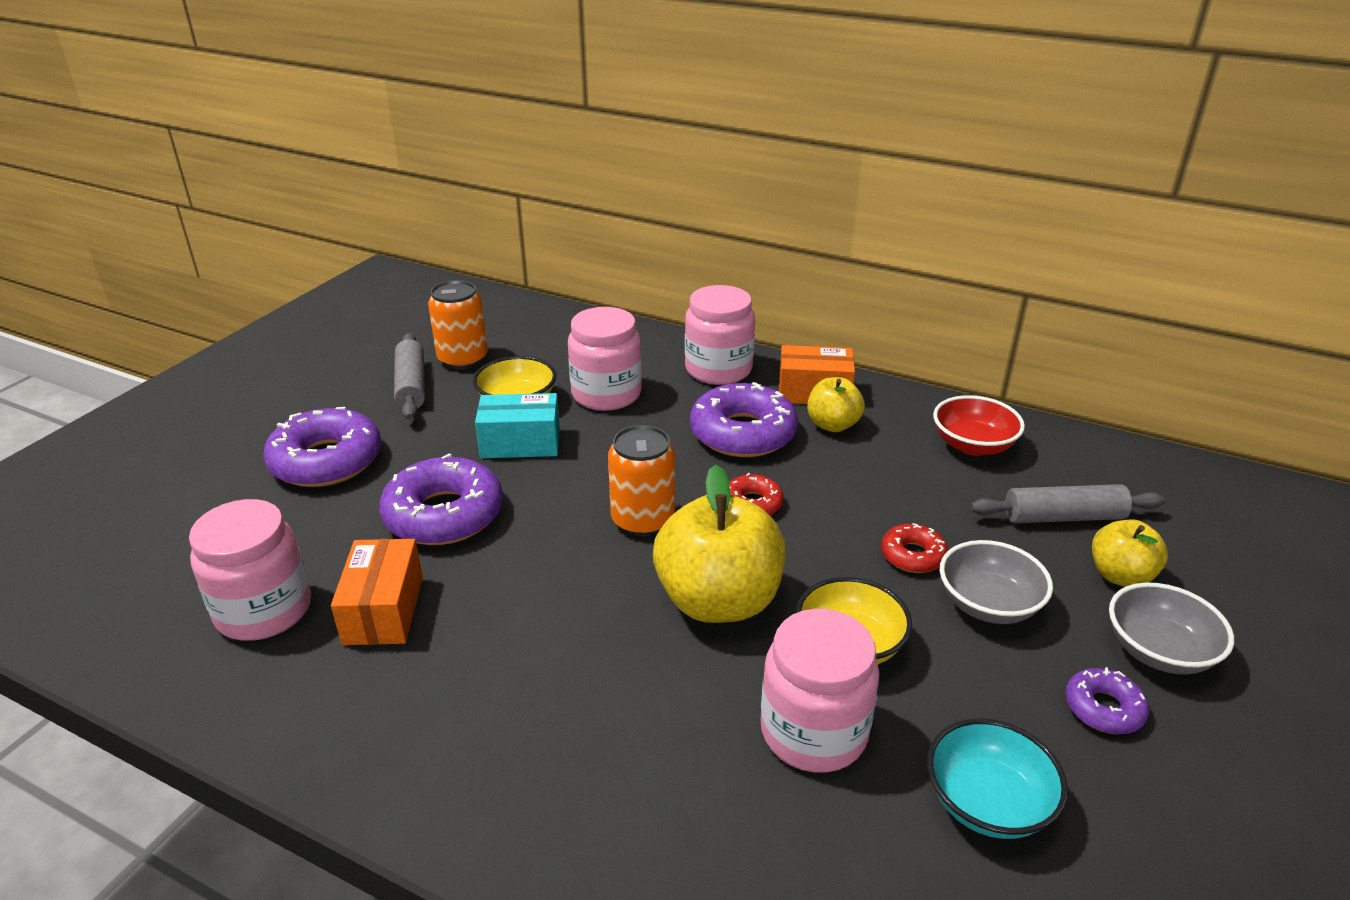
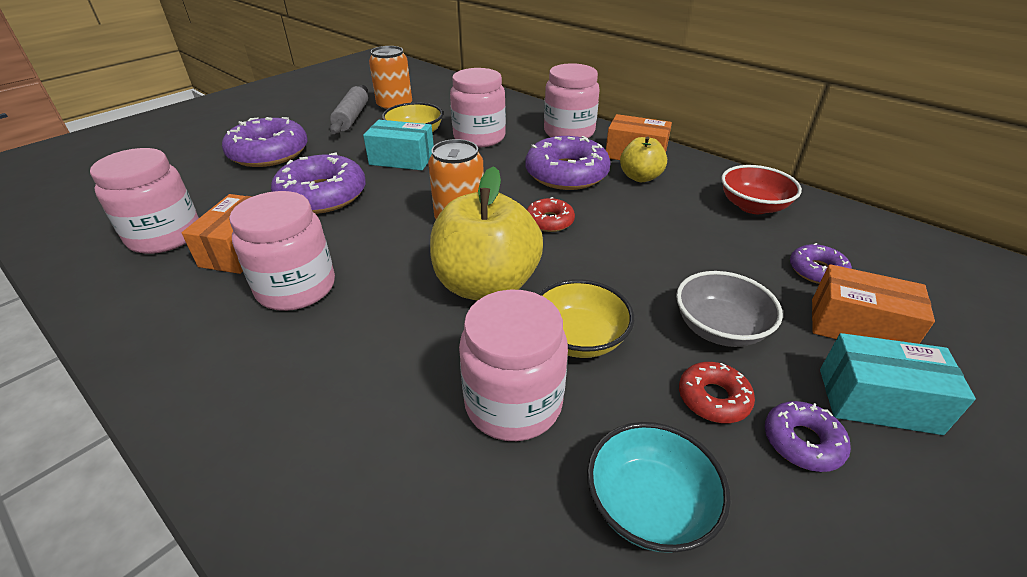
camera: 15 degrees right, 5 degrees up
red donut [881,523,948,573] -> red donut moved to [679,362,755,423]
grey rolling pin [970,484,1165,523] -> purple donut [790,243,852,284]
yellow apple [1092,520,1168,587] -> orange box [812,264,935,344]
grey bowl [1109,583,1234,675] -> turquoise box [820,333,976,435]
none -> pink jar [229,191,335,311]

